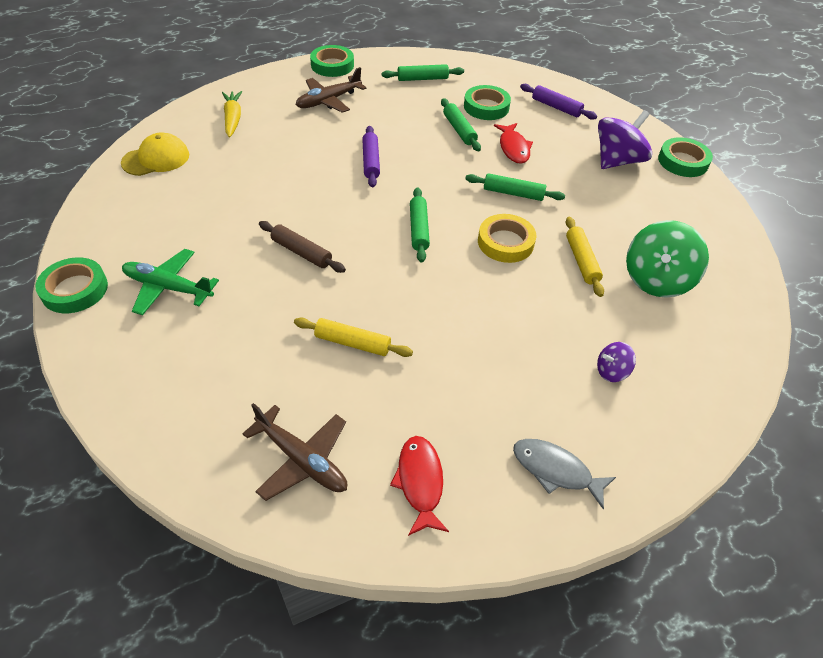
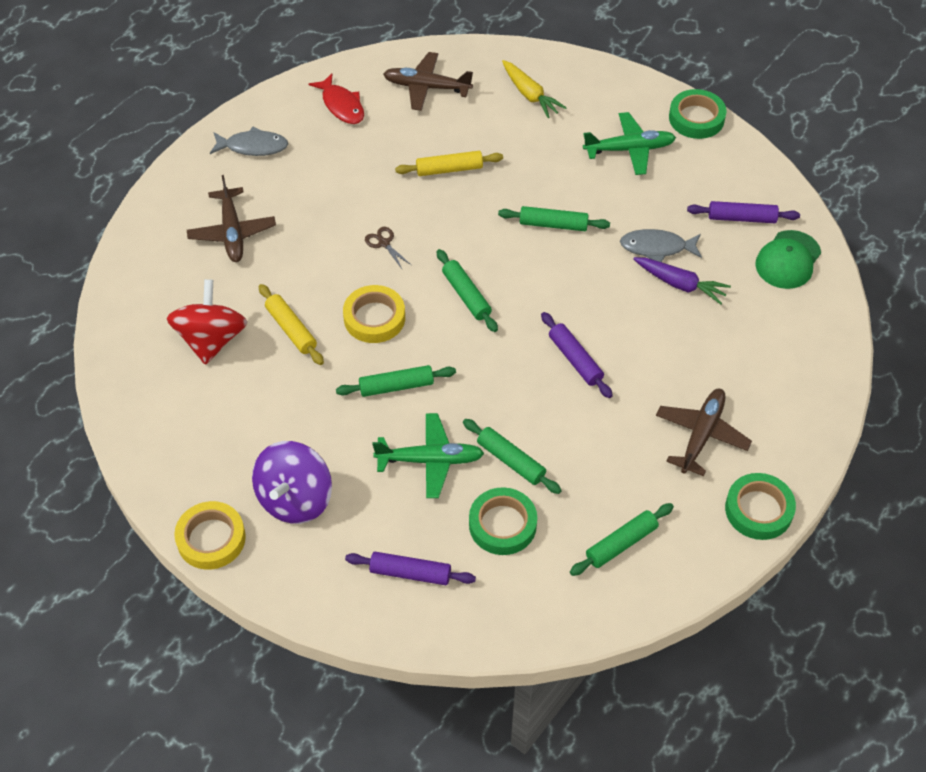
camera: 155 degrees right, 5 degrees up
yellow cap [121,133,189,176] -> green cap [755,230,821,289]
yellow carrot [222,91,242,138] -> yellow carrot moved to [502,60,567,118]
brown rolling pin [259,221,346,273] -> green rolling pin [498,206,610,231]
red fish [494,123,533,164] -> green plane [372,413,484,498]
purple spinning top [597,342,636,382] -> brown plane [187,175,276,262]
green spinning top [626,220,709,298] -> red spinning top [166,279,248,365]
green tape [658,137,713,177] -> yellow tape [174,501,246,570]
none -> brown scissors [365,227,411,269]
none -> grey fish [620,229,702,262]
none -> purple carrot [634,257,731,305]
none -> purple rolling pin [687,201,800,223]

